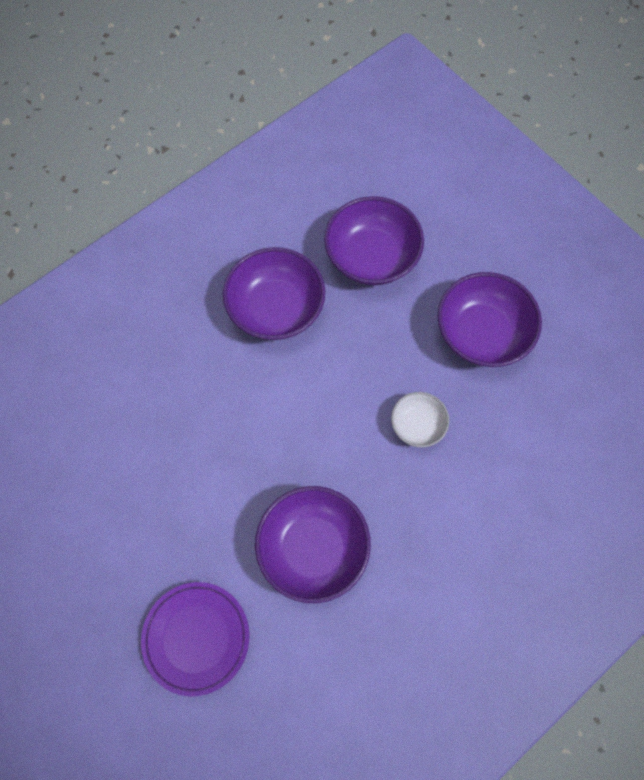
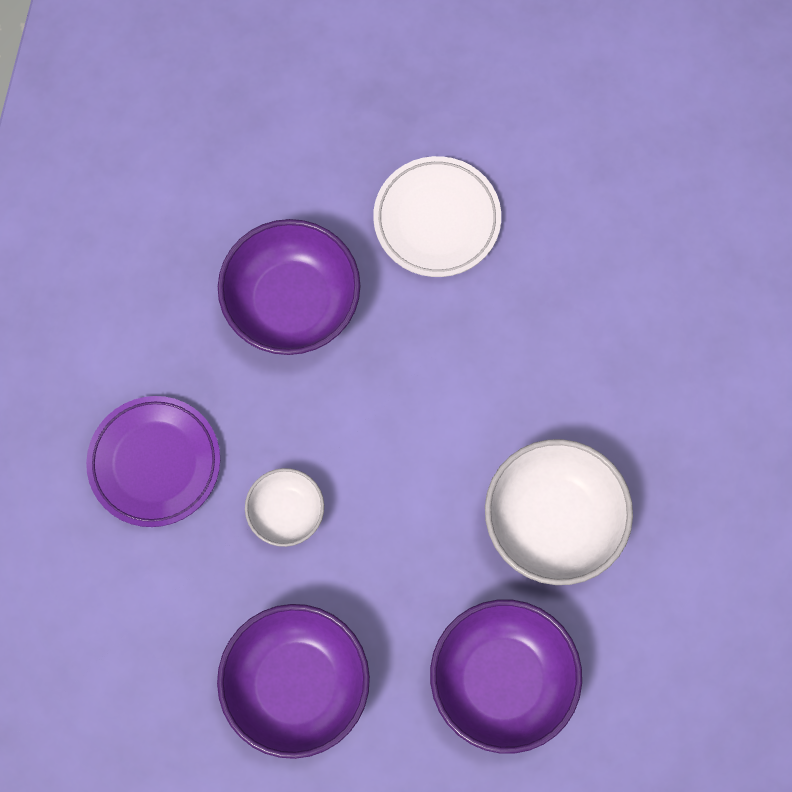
camera: 140 degrees right, 5 degrees up
purple plate [141,582,249,696] -> purple plate moved to [86,396,220,527]
purple bowl [223,247,325,340] -> white bowl [485,439,633,585]
none -> white plate [373,156,501,277]

